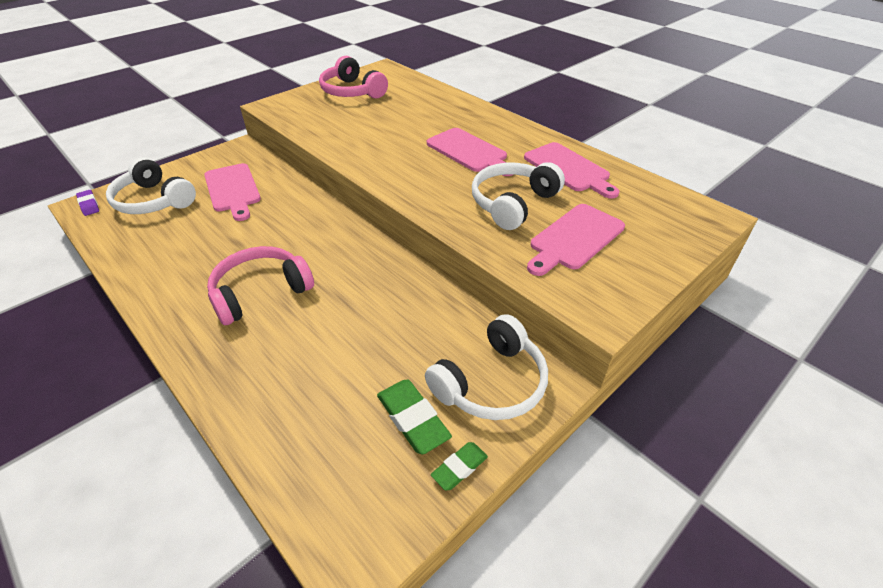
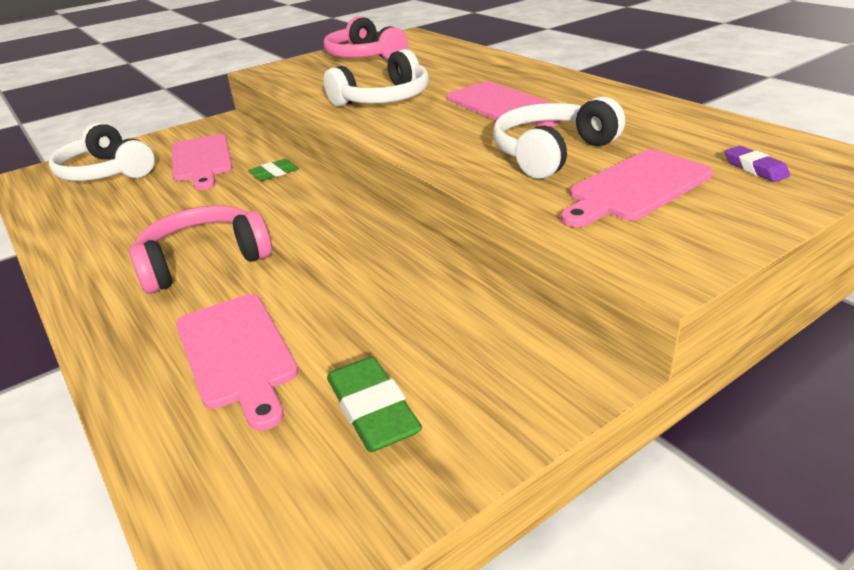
camera: 10 degrees right, 10 degrees down
purple eraser [76,190,99,216] -> purple eraser moved to [725,146,790,182]
white headphones [425,314,548,420] -> white headphones moved to [324,49,429,107]
green eraser [431,442,488,491] -> green eraser moved to [248,159,299,181]
pink cutting board [524,142,619,199] -> pink cutting board moved to [176,294,298,431]

